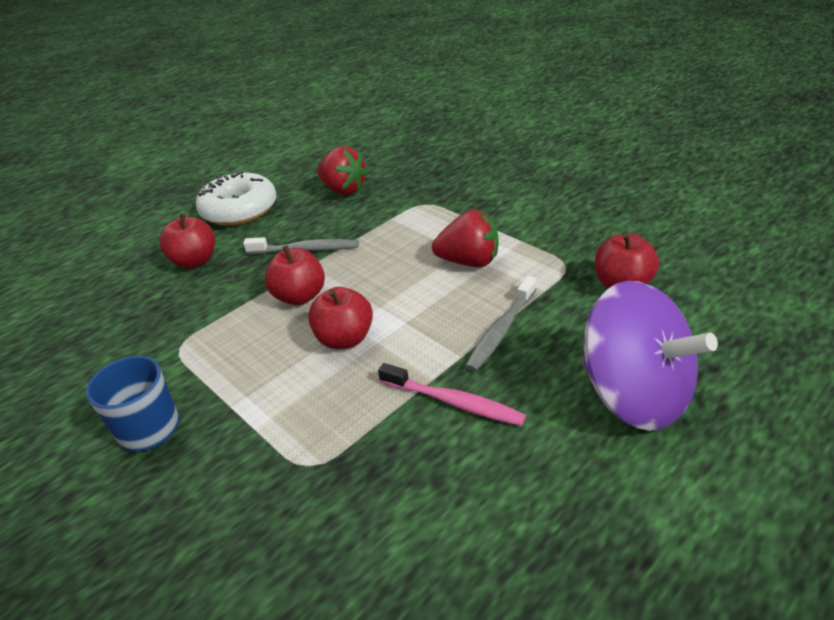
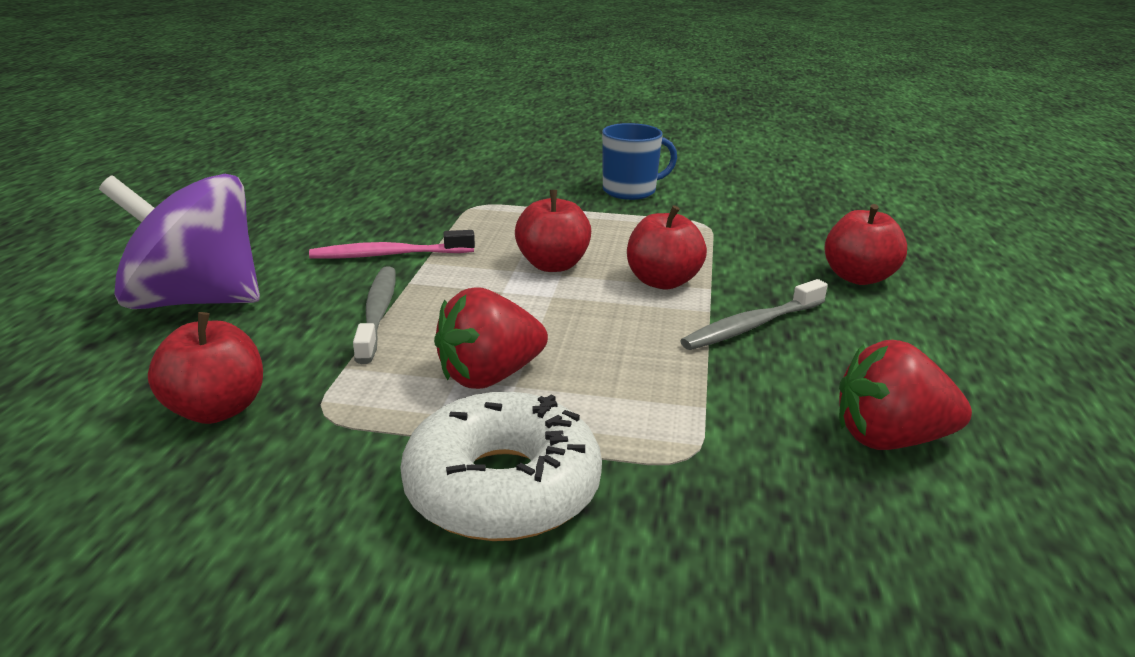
camera: 140 degrees right, 10 degrees down
white donut [196,171,277,226] -> white donut moved to [400,392,602,541]

